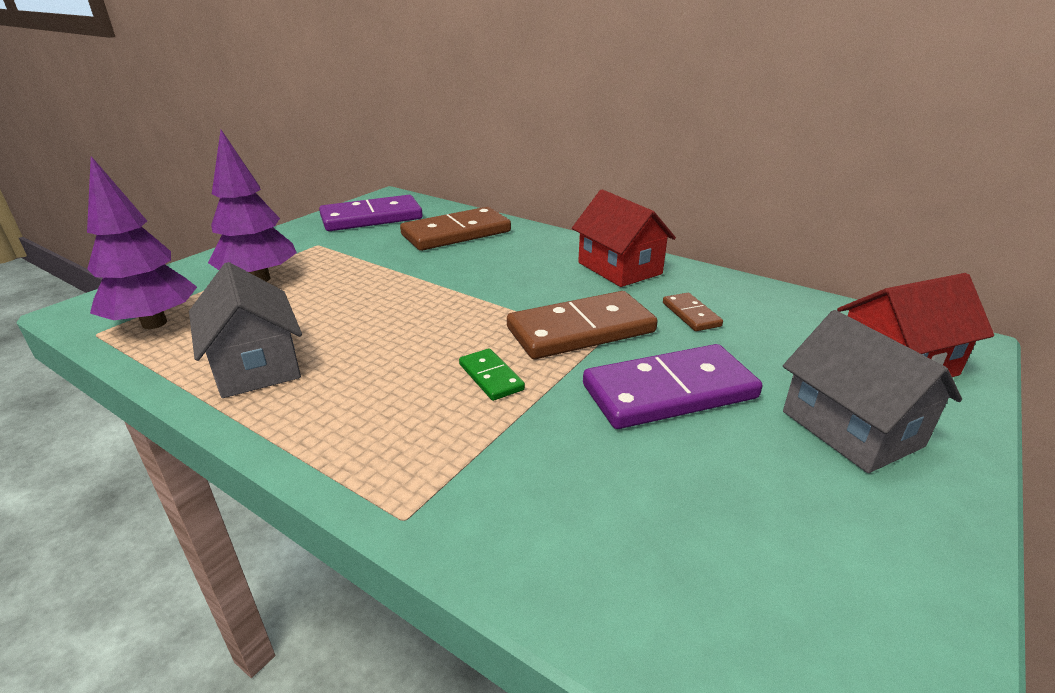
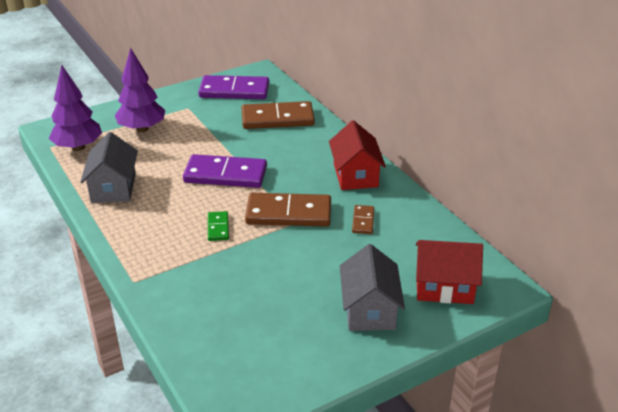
camera: 25 degrees right, 5 degrees up
purple domino [583,344,762,429] -> purple domino moved to [183,154,267,188]

